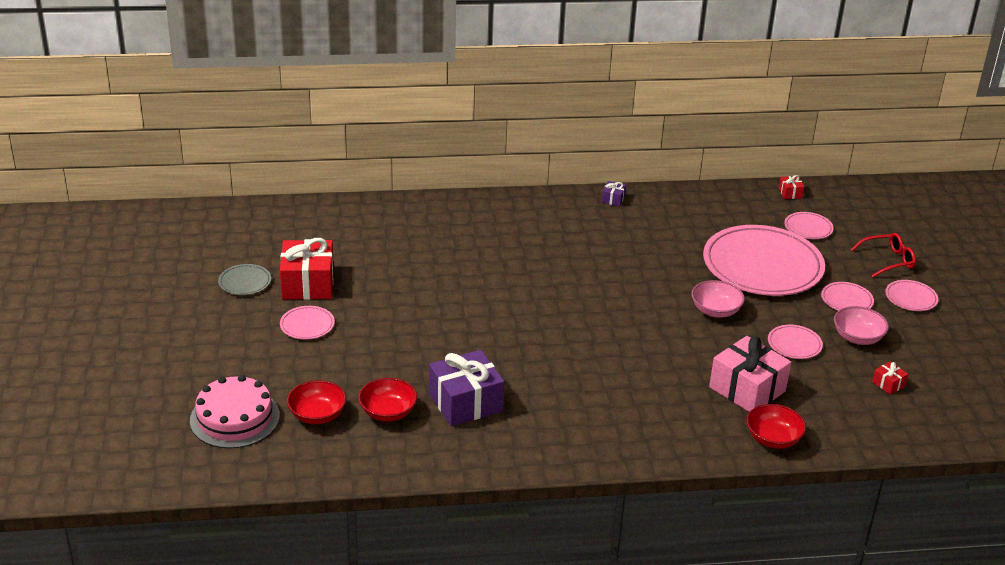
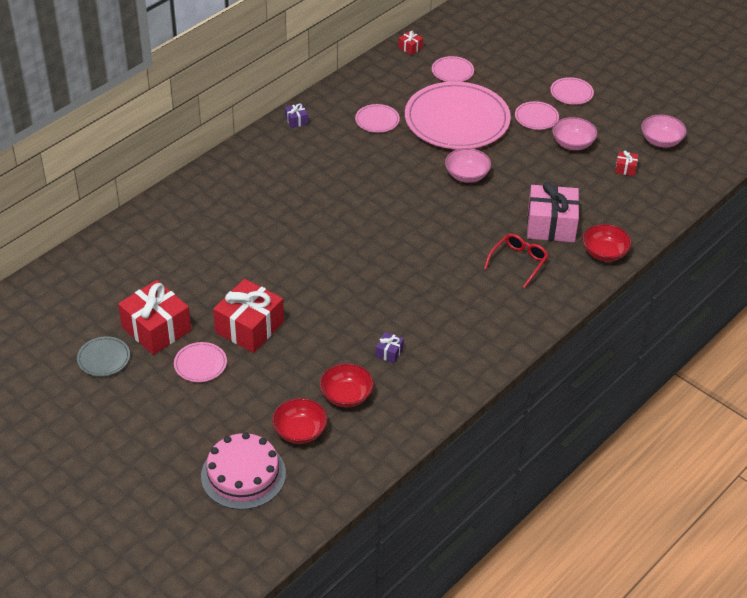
camera: 40 degrees left, 10 degrees up
purple gift [429,350,505,426] -> purple gift [376,332,404,363], size x0.43
pink plate [768,325,823,359] -> pink plate moved to [355,104,400,133]
red glasses [851,233,916,277] -> red glasses moved to [484,234,549,288]
none -> red gift [213,279,284,353]
none -> pink bowl [641,114,687,147]

